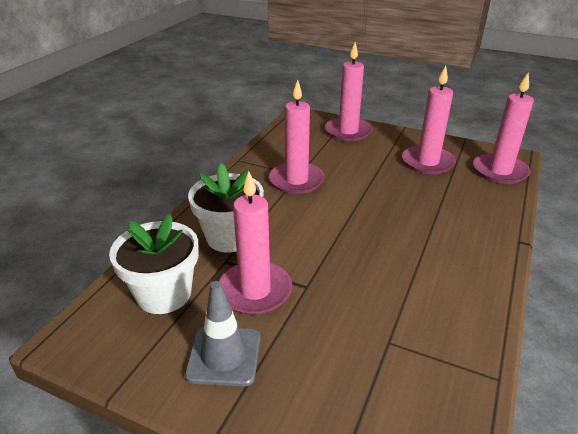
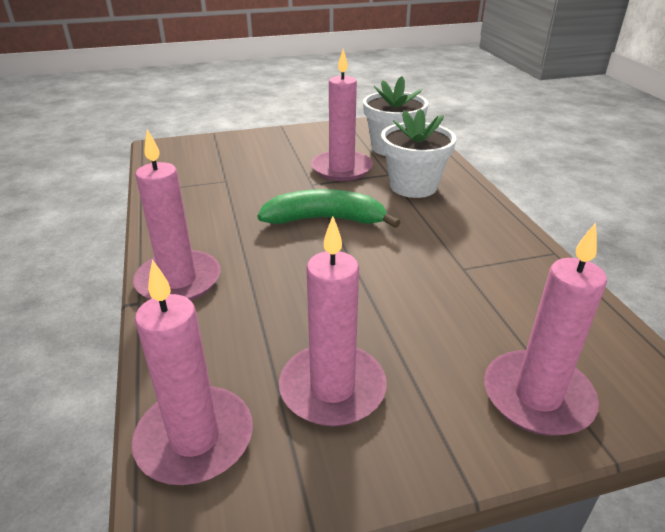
camera: 140 degrees right, 0 degrees up
grey traffic cone [185,281,260,387] -> none
pink candle [269,80,325,194] -> pink candle moved to [133,129,221,301]
none -> green banana [257,189,400,228]

